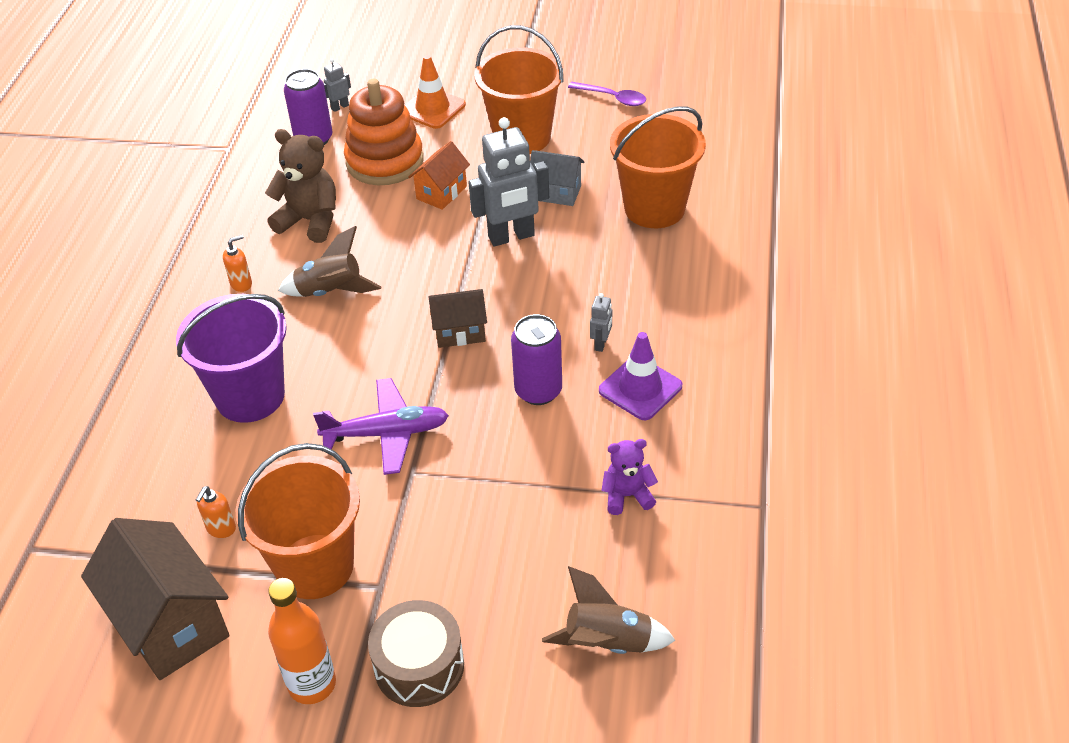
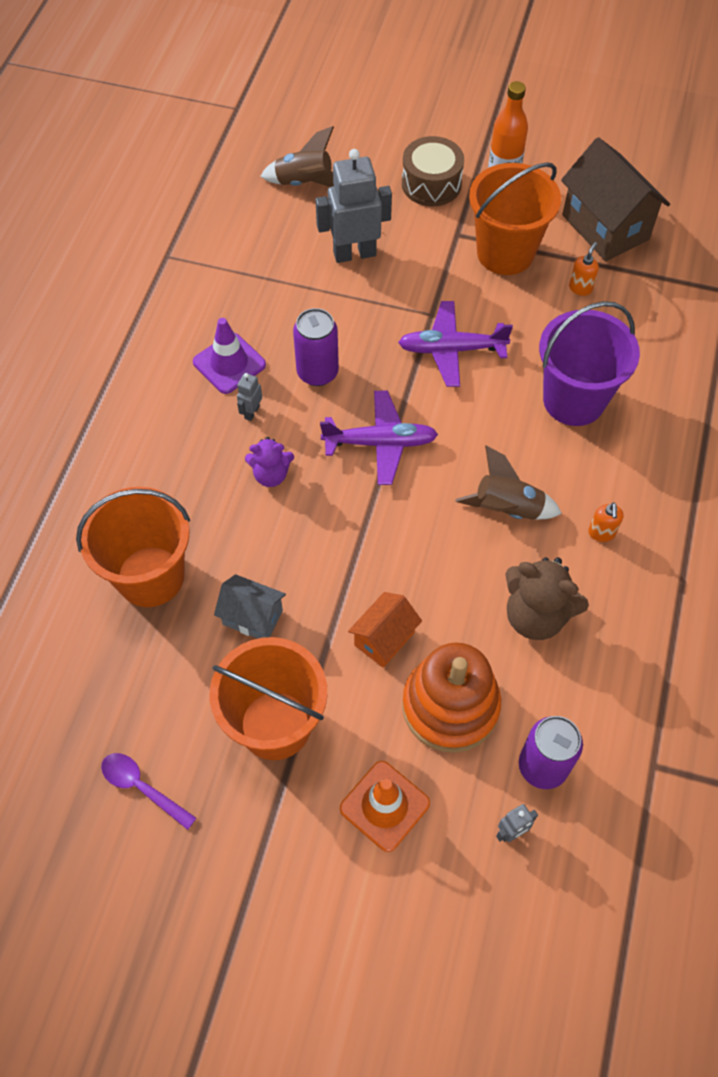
camera: 175 degrees left, 15 degrees up
orange soap dispenser [223,235,252,292] -> orange soap dispenser turned 60 degrees counterclockwise [588,502,624,542]
brown house [429,289,487,348] -> purple plane [320,390,438,485]
grey robot [468,117,549,247] -> grey robot moved to [315,149,392,263]
purple teddy bear [601,439,658,515] -> purple teddy bear moved to [245,437,294,487]

